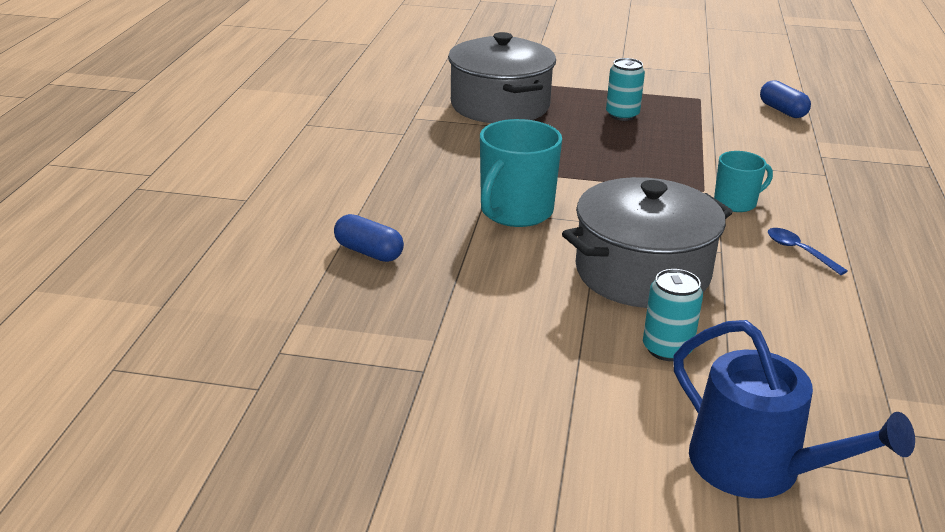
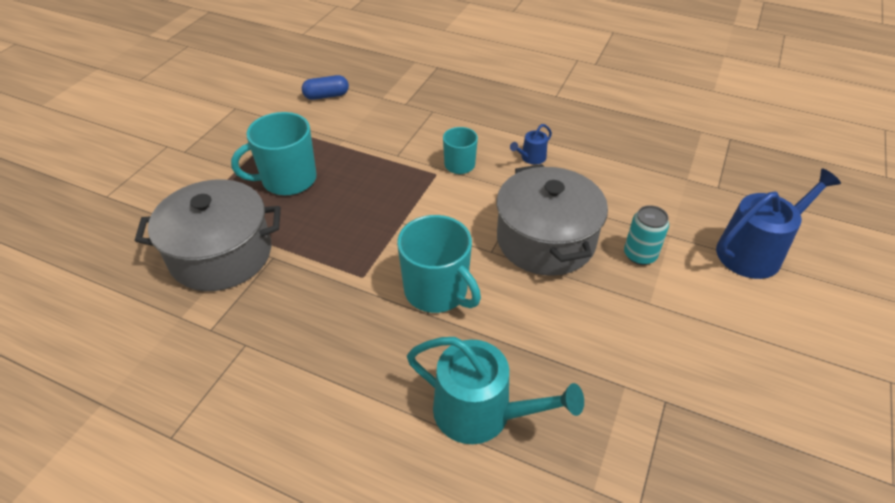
camera: 75 degrees left, 15 degrees up
blue capsule [334,214,404,262] -> turquoise watering can [407,337,584,444]
turquoise can [606,58,645,121] -> turquoise mug [231,112,317,195]
blue spoon [768,228,848,275] -> blue watering can [510,124,552,164]

